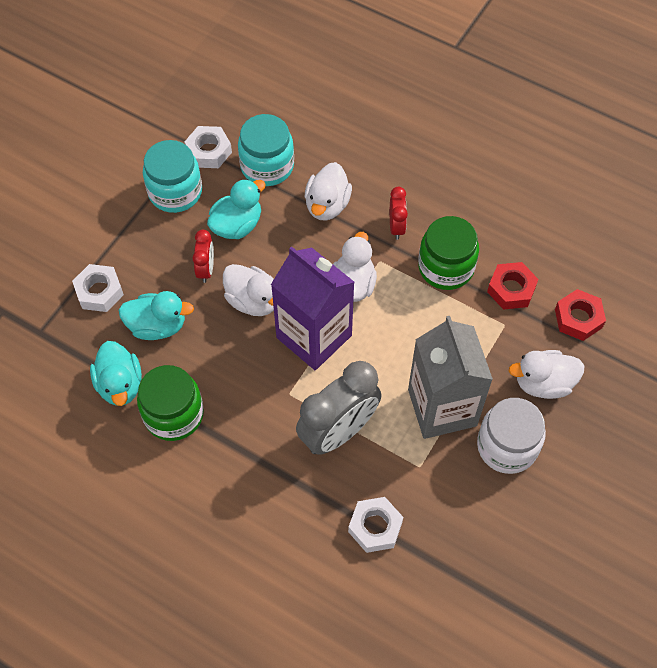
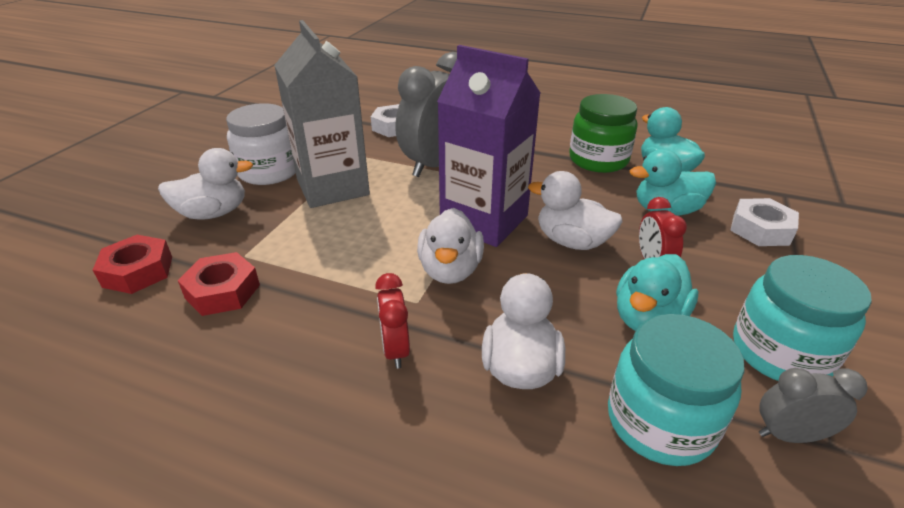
camera: 170 degrees right, 25 degrees down
white nut [184,126,232,168] -> grey clock [759,368,868,443]
green jar [418,216,479,290] -> none

